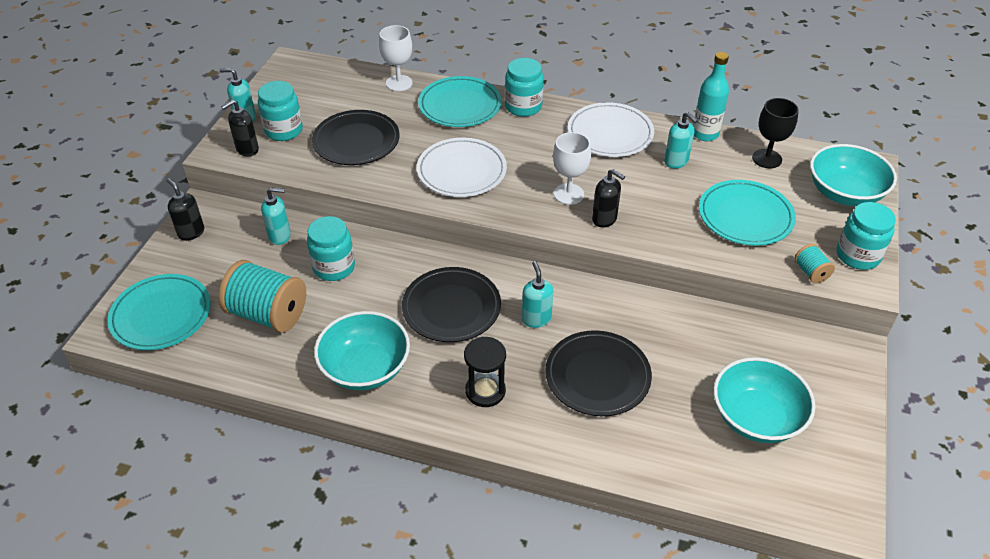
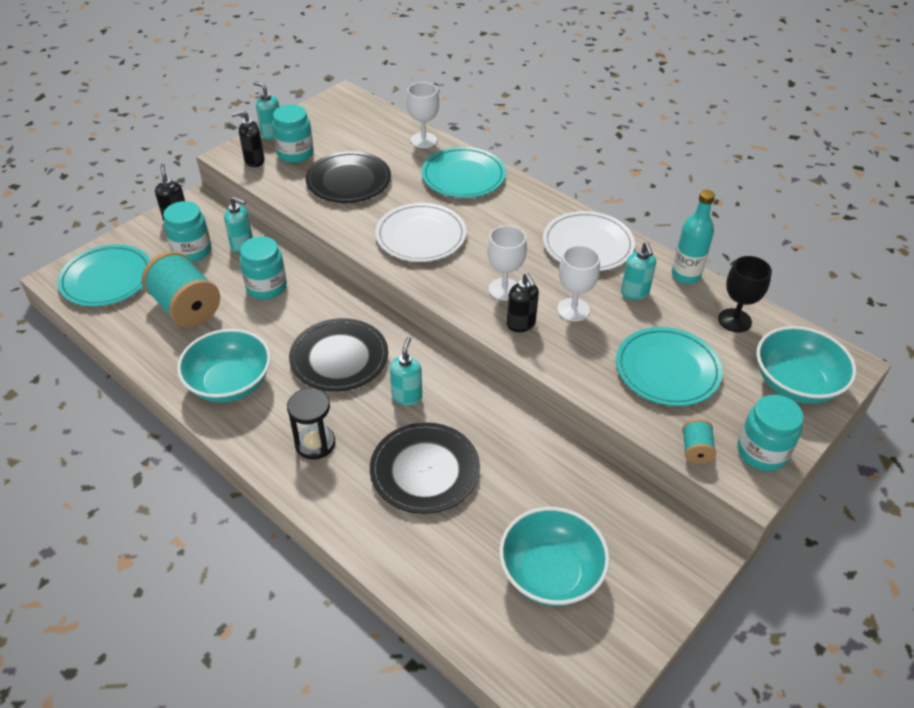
camera: 25 degrees right, 0 degrees up
turquoise jar [505,58,544,117] -> turquoise jar moved to [163,201,211,262]
none -> white goblet [557,245,600,321]

